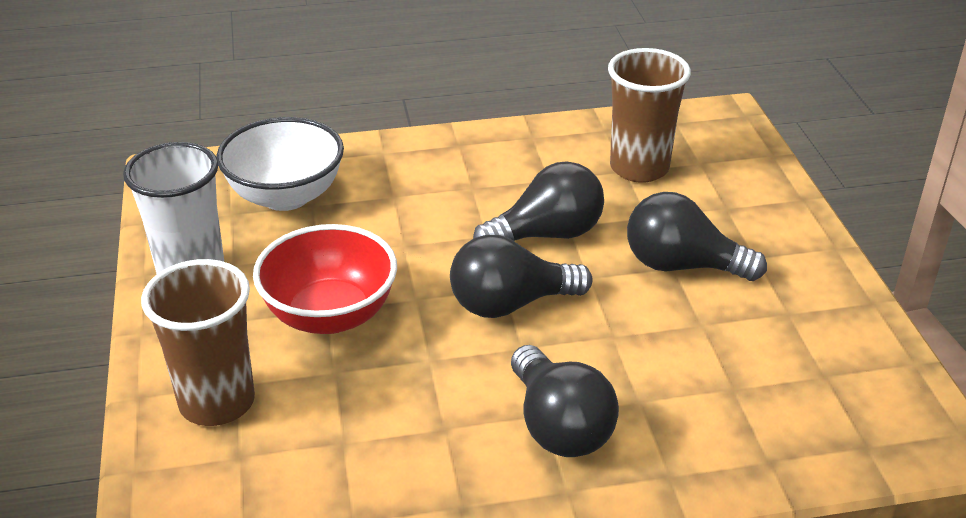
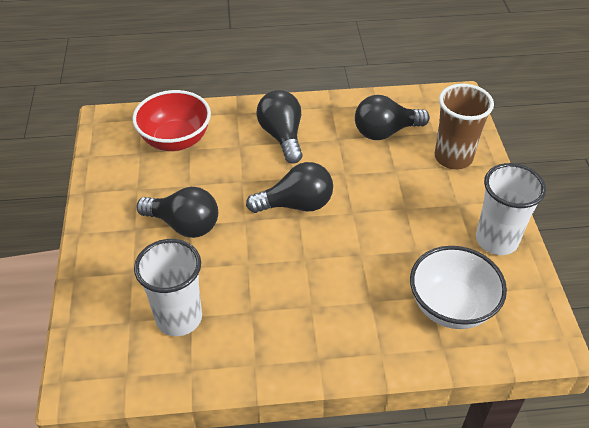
camera: 175 degrees left, 10 degrees up
red bowl [253,224,397,334] -> red bowl moved to [132,90,211,151]
black light bulb [473,161,604,241] -> black light bulb moved to [355,95,430,140]
brown cup [608,48,691,183] -> white cup [134,239,202,336]

